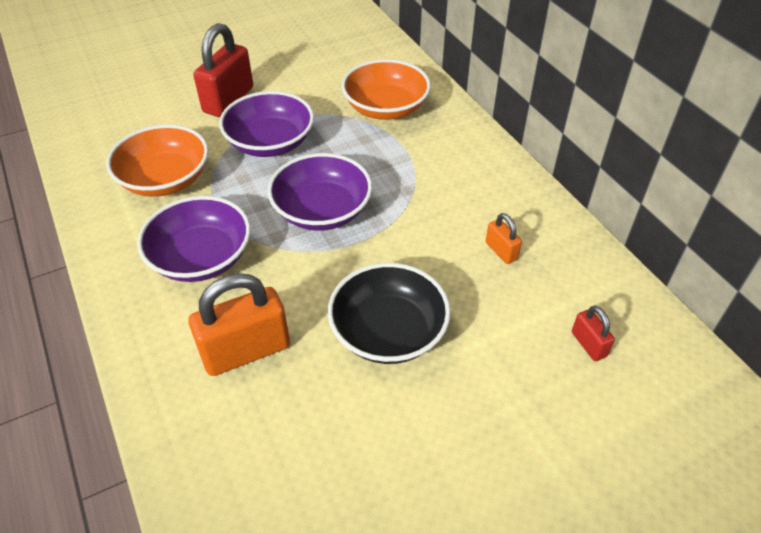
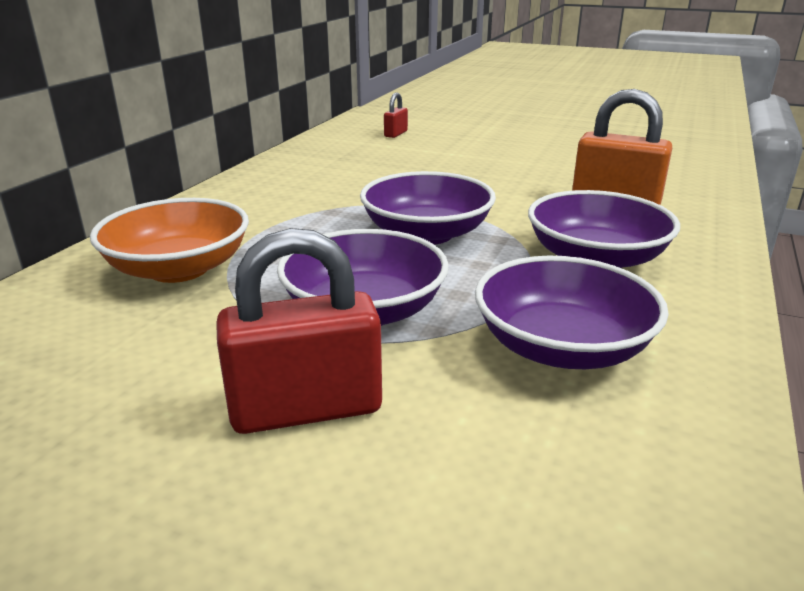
camera: 130 degrees left, 20 degrees down
orange bowl [106,124,208,197] -> purple bowl [475,256,669,369]
black bowl [328,263,451,364] -> none
orange padlock [486,213,522,264] -> none

